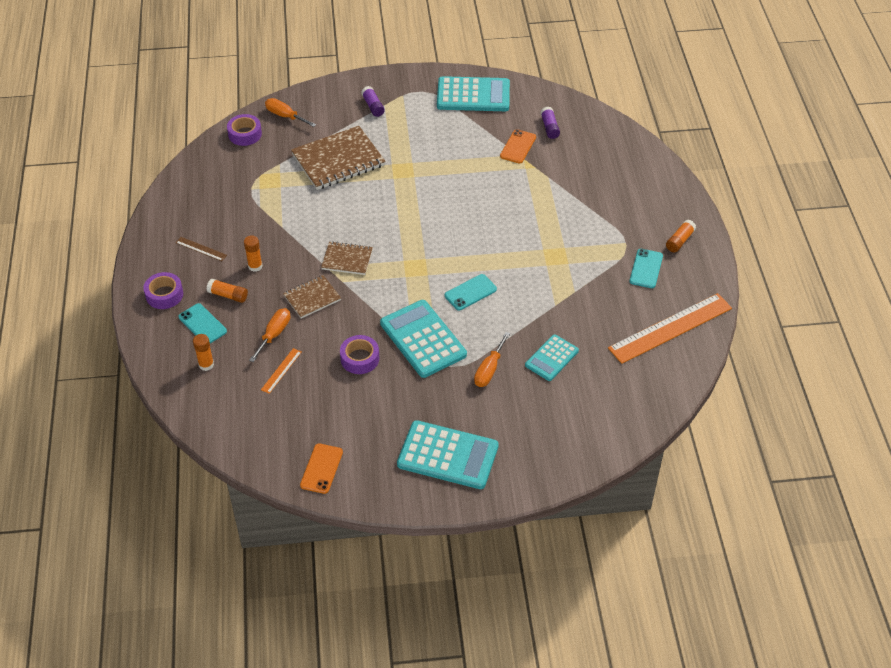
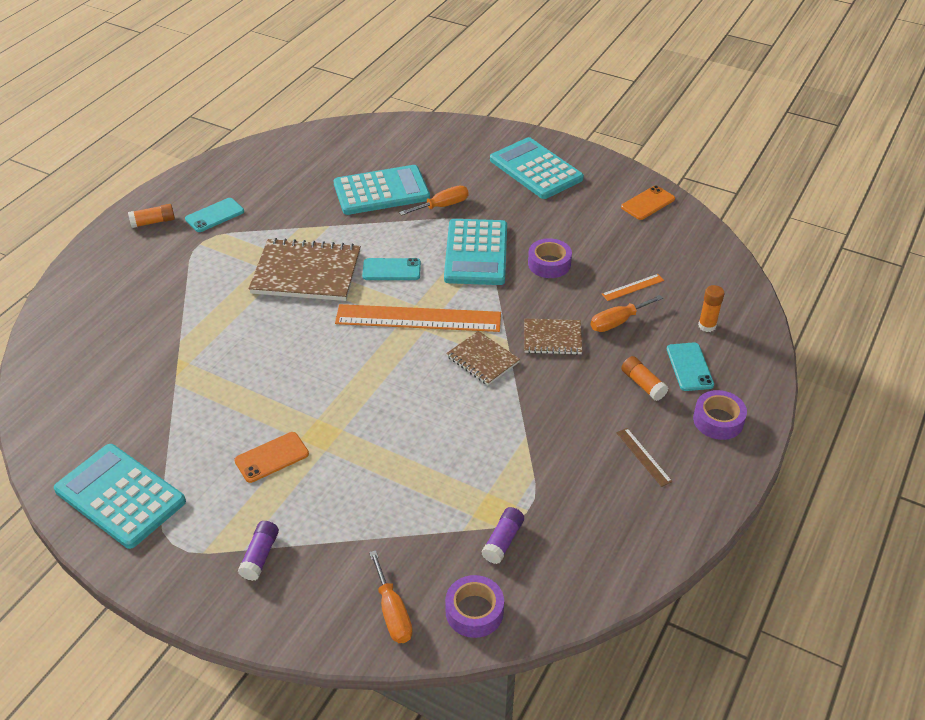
camera: 145 degrees left, 5 degrees down
orange glue stick [244,235,262,272] -> none
brown notebook [291,126,386,190] -> brown notebook moved to [249,238,361,301]
orange phone [500,129,536,164] -> orange phone moved to [234,432,309,483]
turquoise calculator [525,334,579,381] -> turquoise calculator [333,165,430,215], size x1.69
purple glue stick [541,107,560,139] -> purple glue stick moved to [481,507,524,564]
orange ruler [608,293,732,364] -> orange ruler moved to [335,304,501,332]

